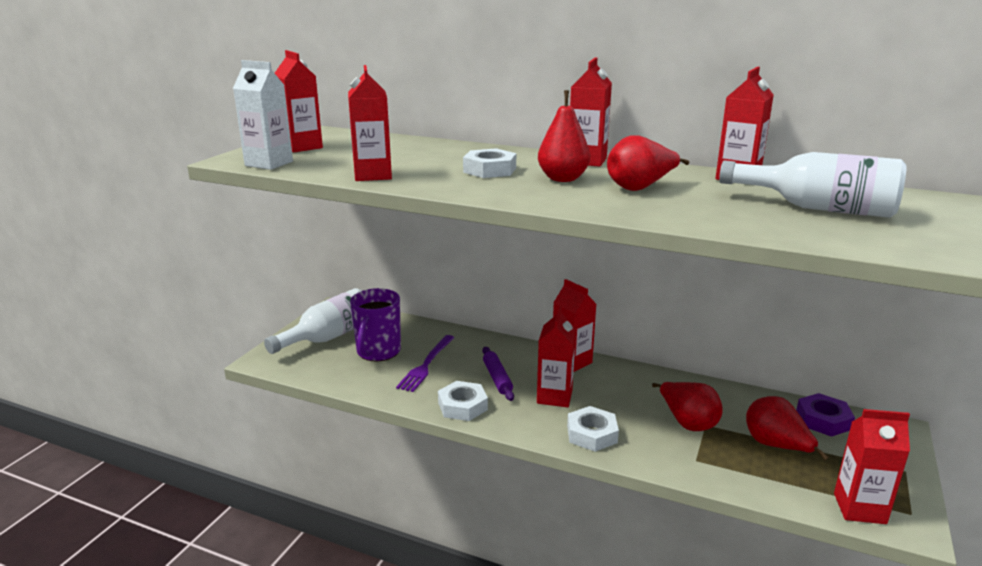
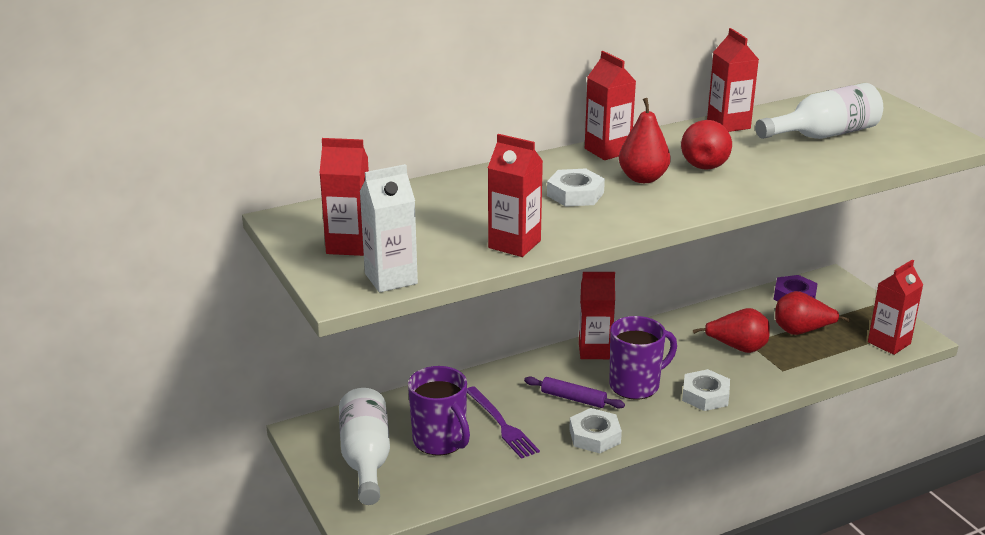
camera: 50 degrees left, 5 degrees up
red carton [537,307,576,407] -> purple mug [609,316,677,400]

